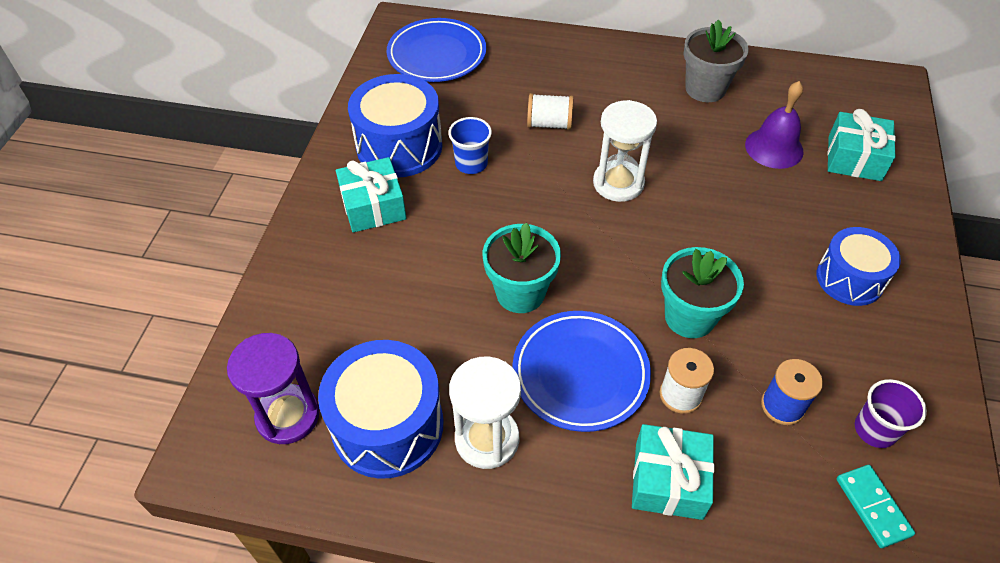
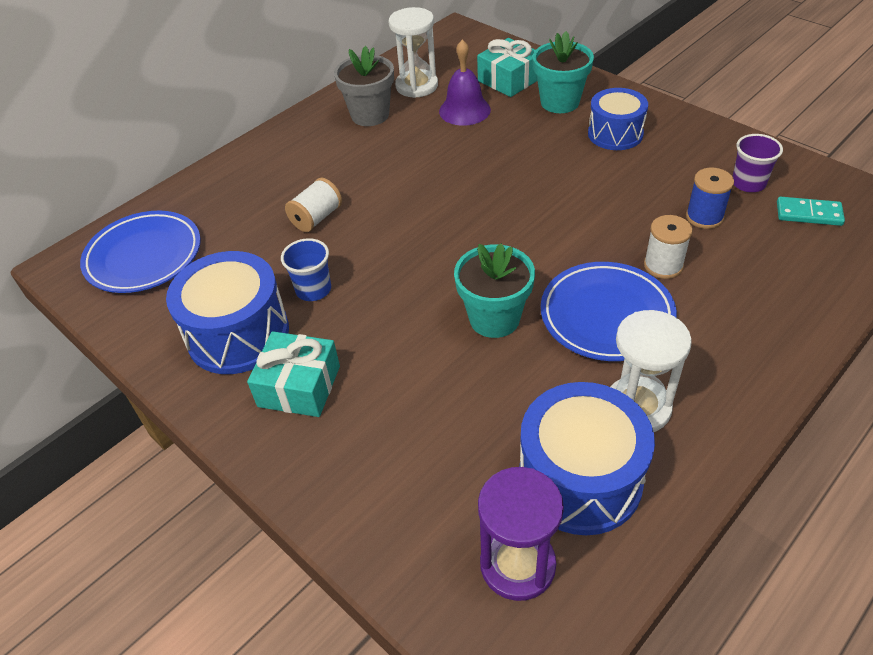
camera: 55 degrees left, 5 degrees down
white hourglass [593,100,657,202] -> white hourglass moved to [389,7,438,98]
turquoise gift [632,424,714,520] -> none
turquoise flower pot [661,247,744,338] -> turquoise flower pot moved to [533,31,594,113]

